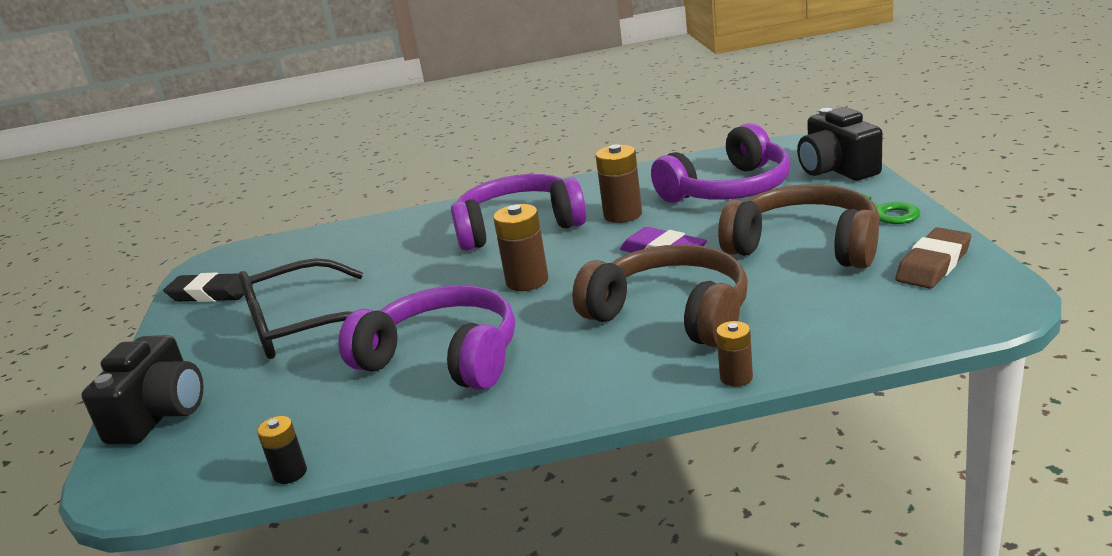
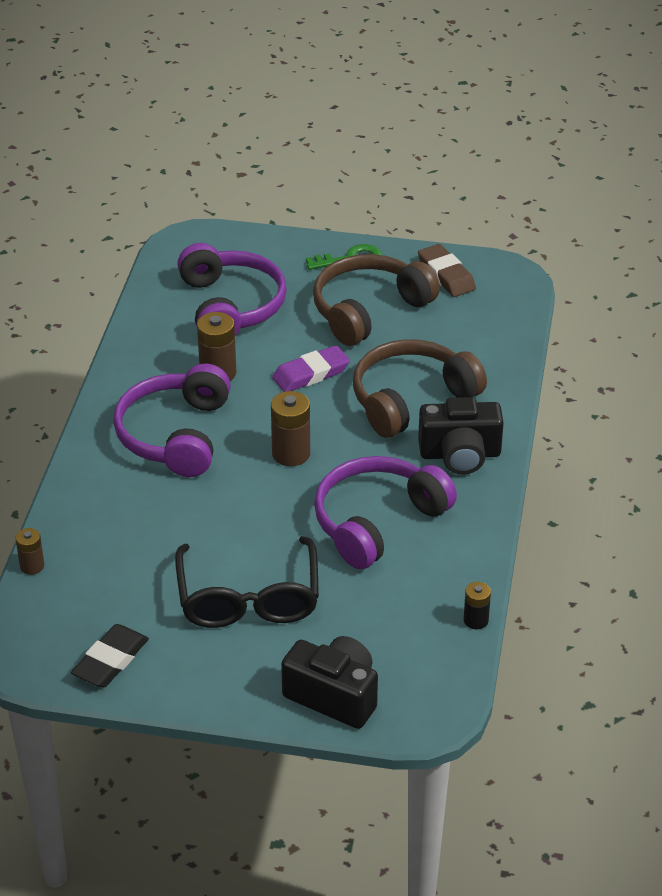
camera: 75 degrees left, 15 degrees up
brown battery [716,321,753,387] -> brown battery moved to [16,528,44,575]
black camera [797,107,883,181] -> black camera moved to [418,397,504,475]

